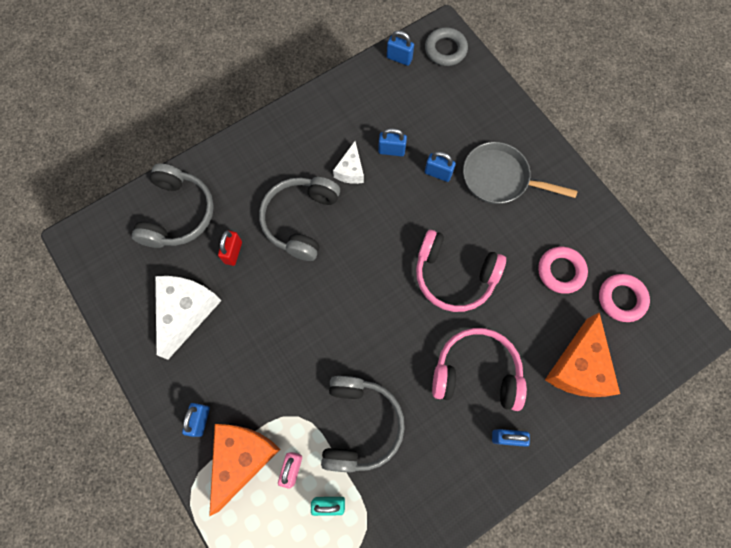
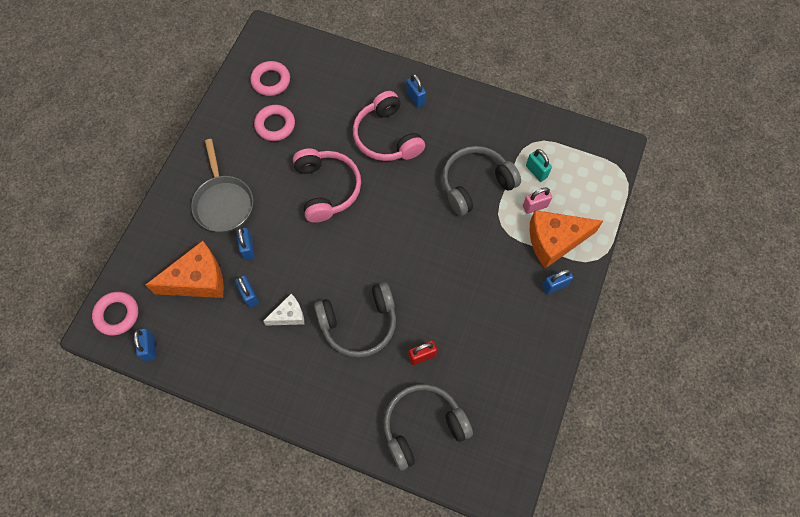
camera: 125 degrees left, 5 degrees down
white cheese [155,276,222,360] -> none
grey ring [425,27,468,66] -> pink ring [92,292,138,335]
orange cheese [545,313,620,397] -> orange cheese moved to [146,241,224,298]

